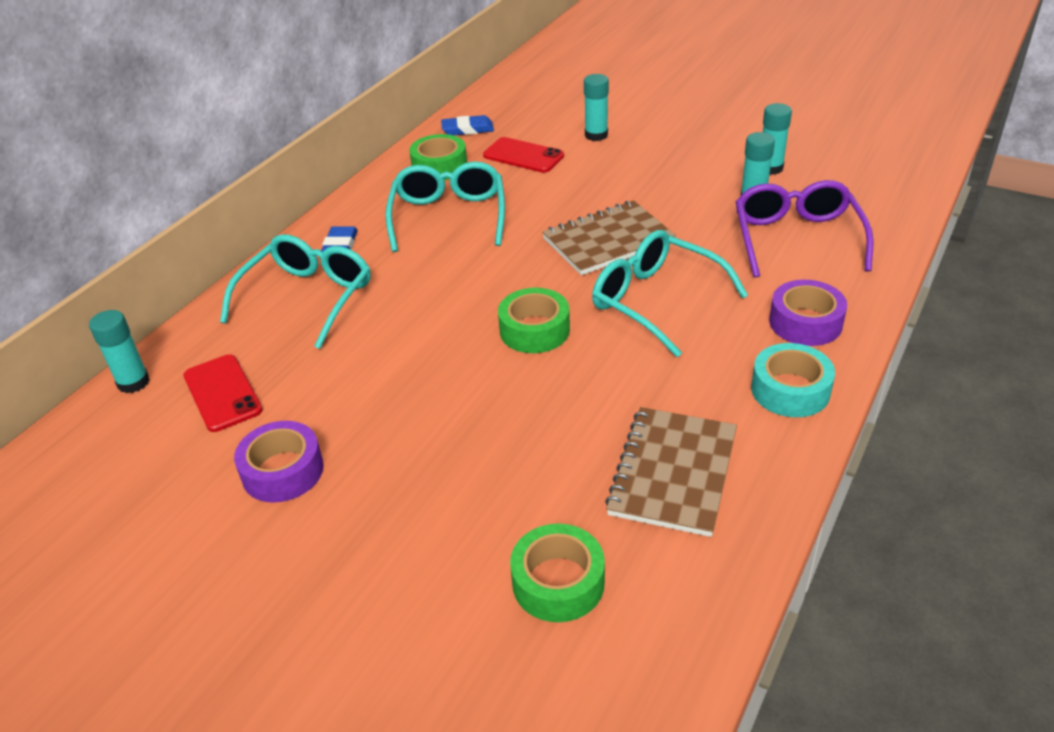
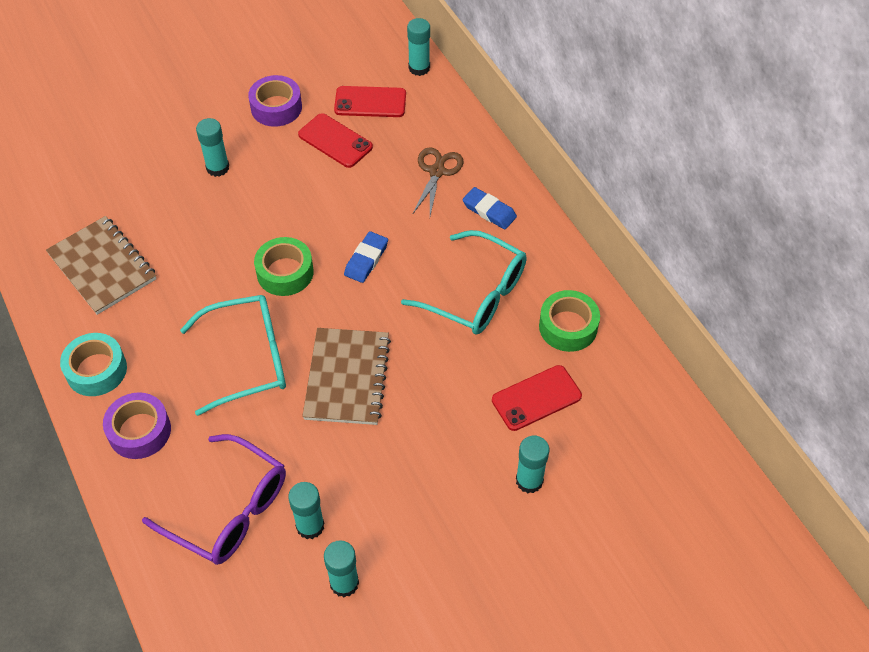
camera: 120 degrees right, 15 degrees up
turquoise glasses [220,234,371,349] -> brown scissors [413,147,464,216]
blue eraser [441,115,494,135] -> blue eraser moved to [344,231,388,283]
green tape [510,523,605,622] -> none
none -> turquoise glue stick [196,118,229,177]
none -> red phone [298,113,373,168]

